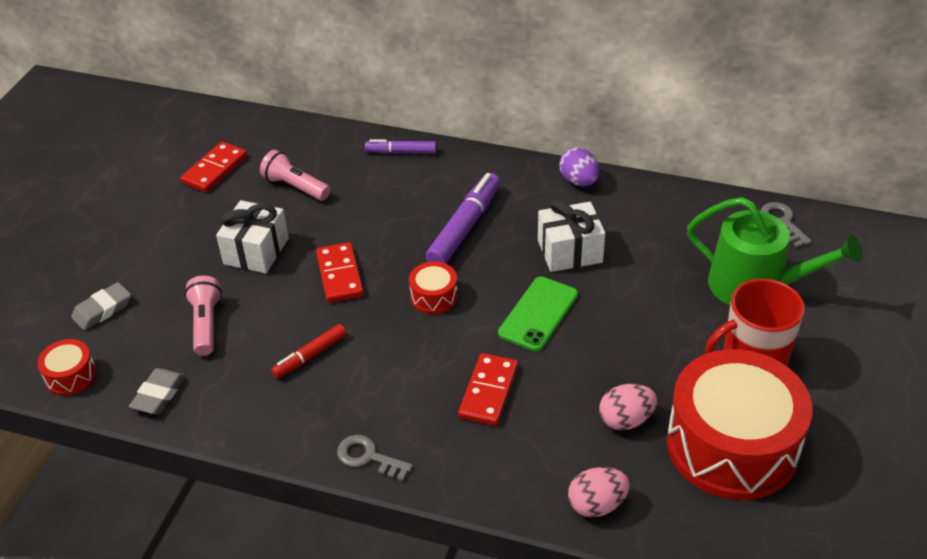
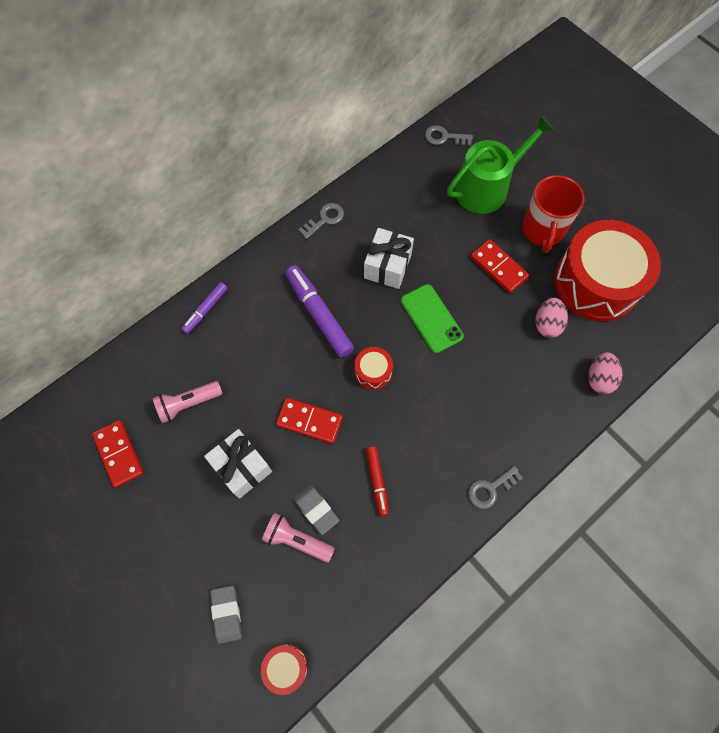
camera: 60 degrees left, 25 degrees up
grey eraser [129,368,185,414] -> grey eraser moved to [293,485,339,535]
red domino [458,353,518,426] -> red domino moved to [470,239,529,293]
purple egg [559,147,599,186] -> grey key [299,203,344,239]

